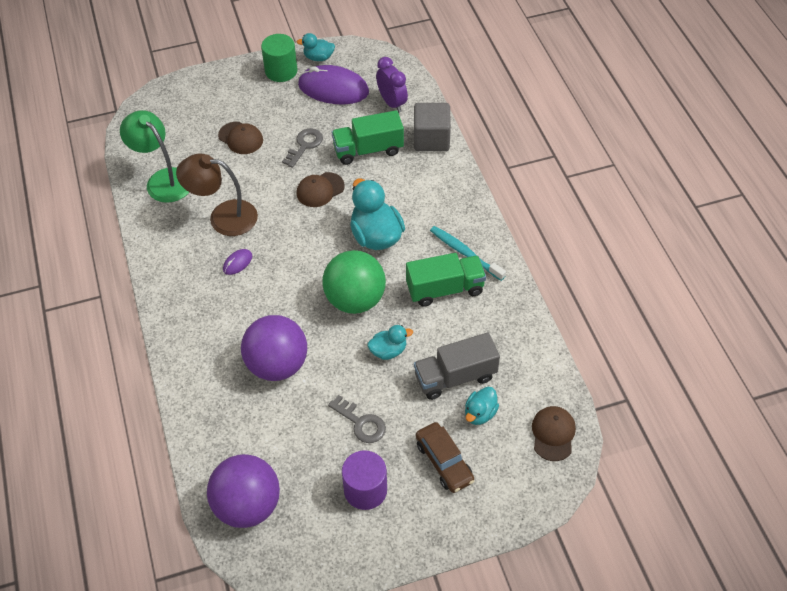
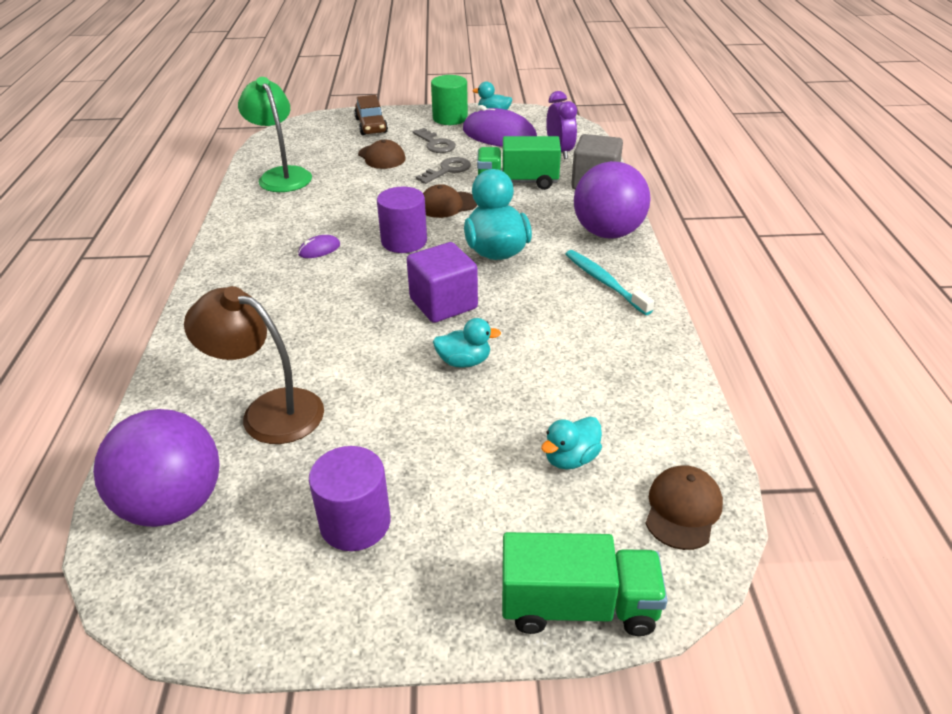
camera: 15 degrees right, 15 degrees down
brown lamp [176,153,258,236] -> brown lamp moved to [184,286,324,444]
purple ball [241,315,307,381] -> purple ball moved to [574,161,651,238]
green ball [322,250,386,314] -> purple cube [407,242,478,323]
grey key [328,395,386,443] -> grey key moved to [413,128,456,153]
green truck [406,253,486,307] -> green truck moved to [502,532,668,636]
grey truck [414,333,500,400] -> none
brown car [416,422,474,493] -> brown car moved to [354,95,388,135]
none -> purple cylinder [377,187,427,253]

